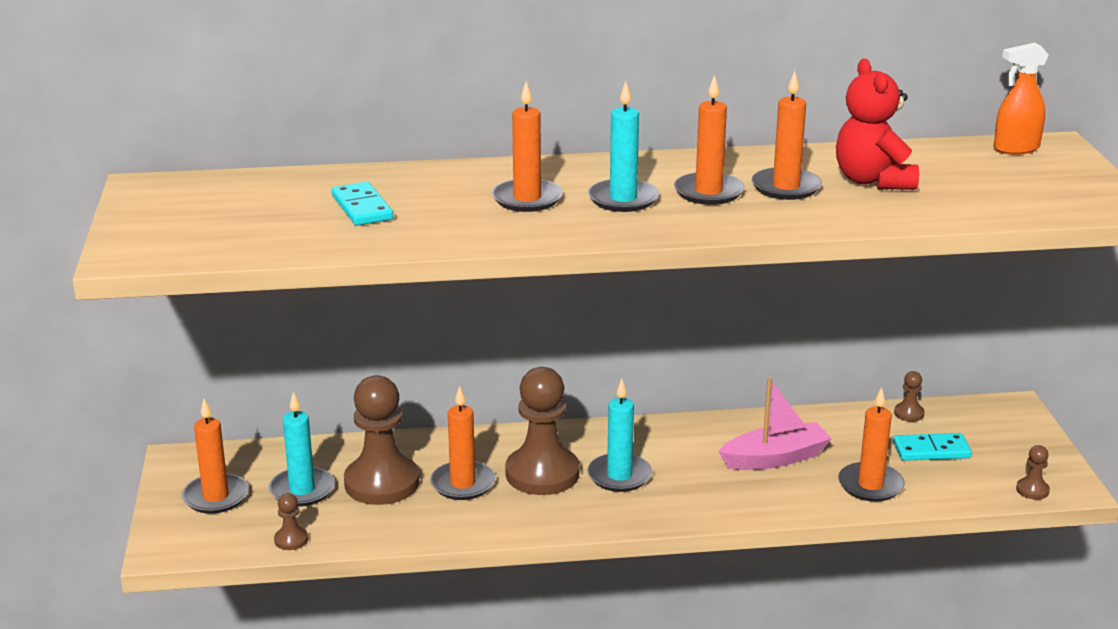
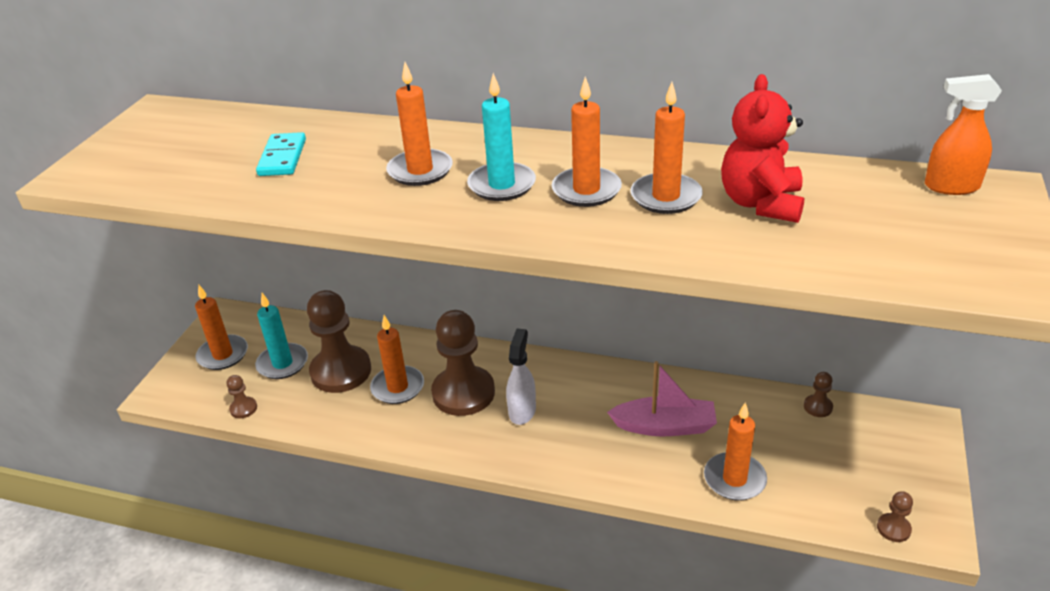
camera: 25 degrees right, 10 degrees up
turquoise candle [587,379,652,492] -> white spray bottle [506,329,536,425]
turquoise domino [893,433,972,461] -> none

